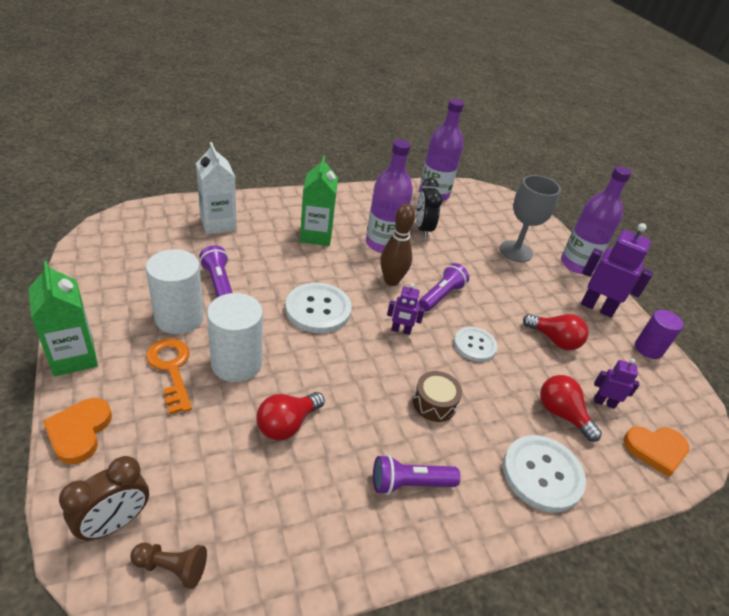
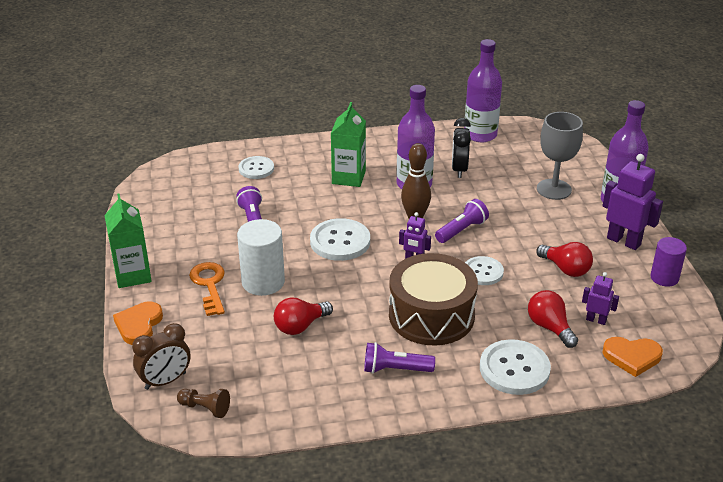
camera: 15 degrees right, 5 degrees down
white cylinder [146,249,204,334] -> none
white carton [196,142,237,234] -> white button [239,156,274,179]
brown drum [413,371,462,422] -> brown drum [389,253,478,346], size x2.18

